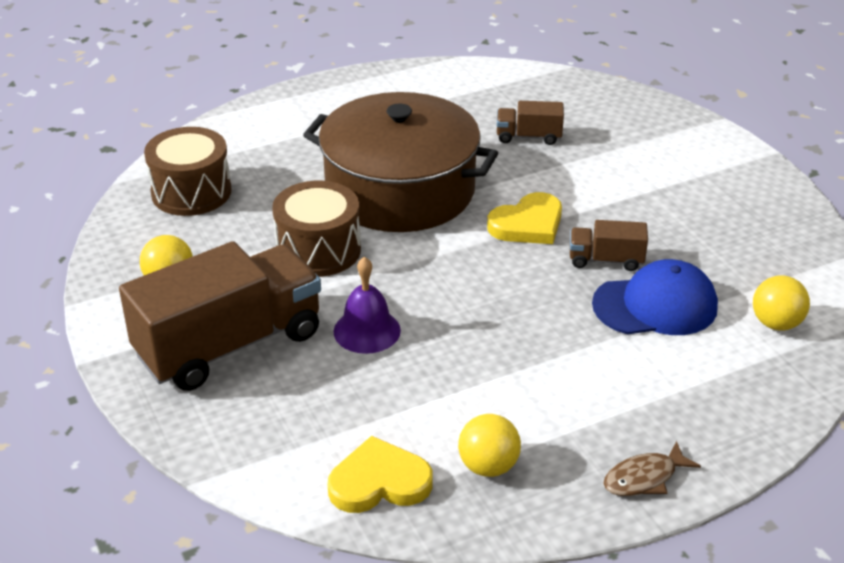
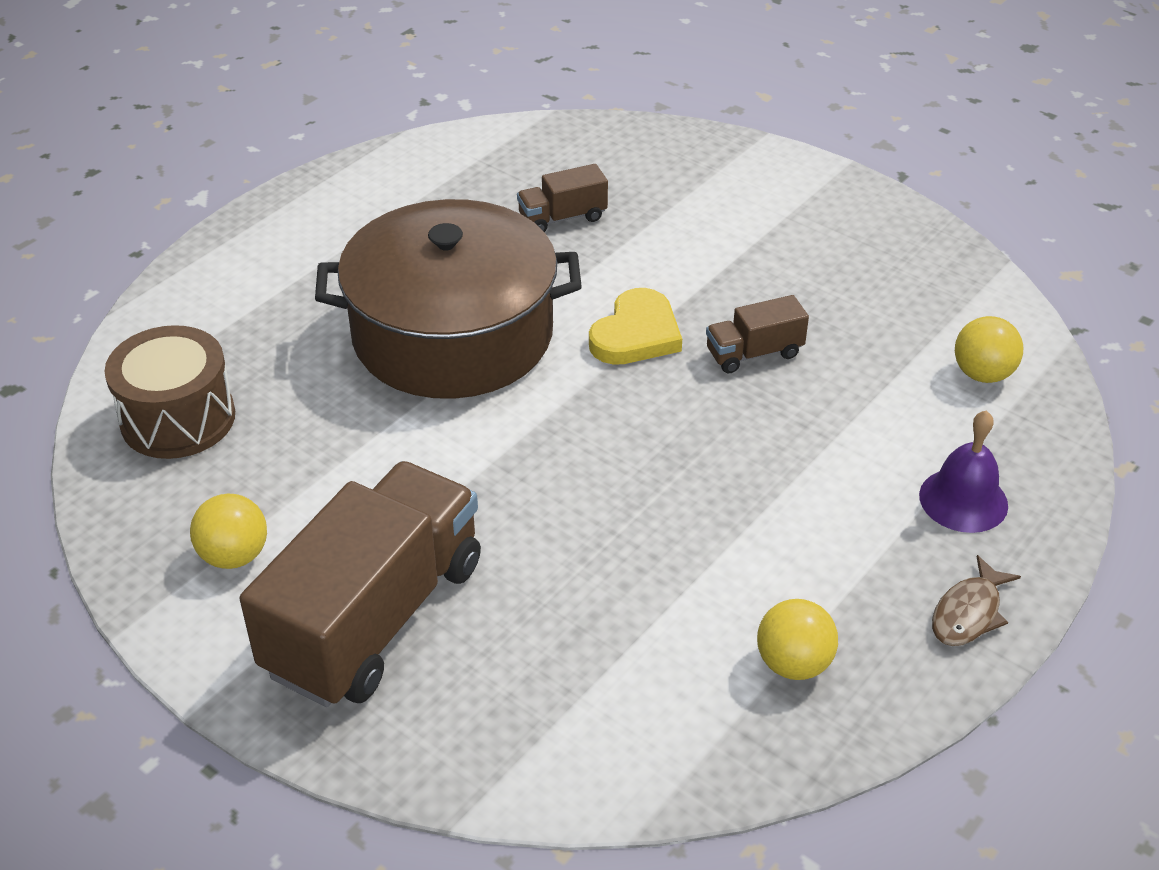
camera: 25 degrees left, 5 degrees up
brown drum [272,181,361,277] -> none
yellow heart [327,436,433,513] -> none
purple bell [334,257,401,354] -> purple bell moved to [919,410,1008,533]
blue cap [592,259,718,335] -> none

